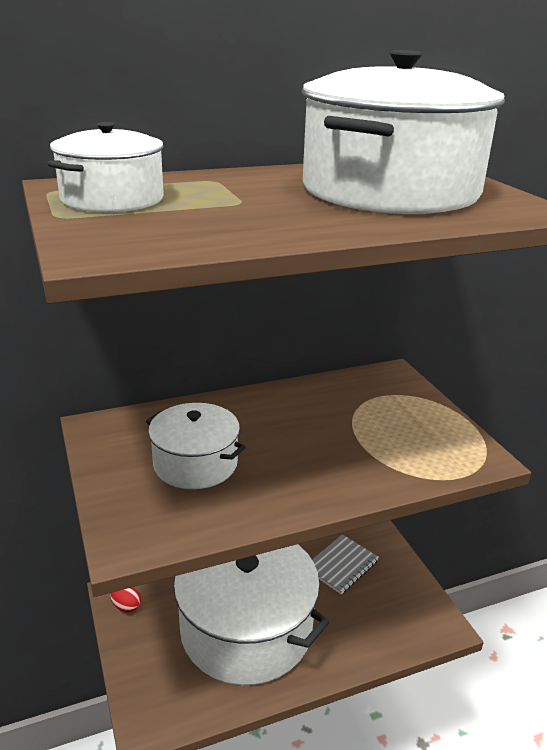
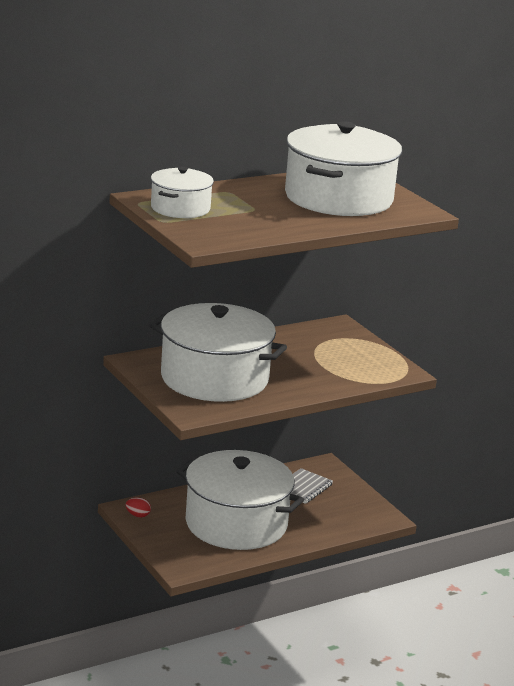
camera: 10 degrees left, 5 degrees down
white pot [146,403,246,489] -> white pot [150,303,287,402], size x1.90

